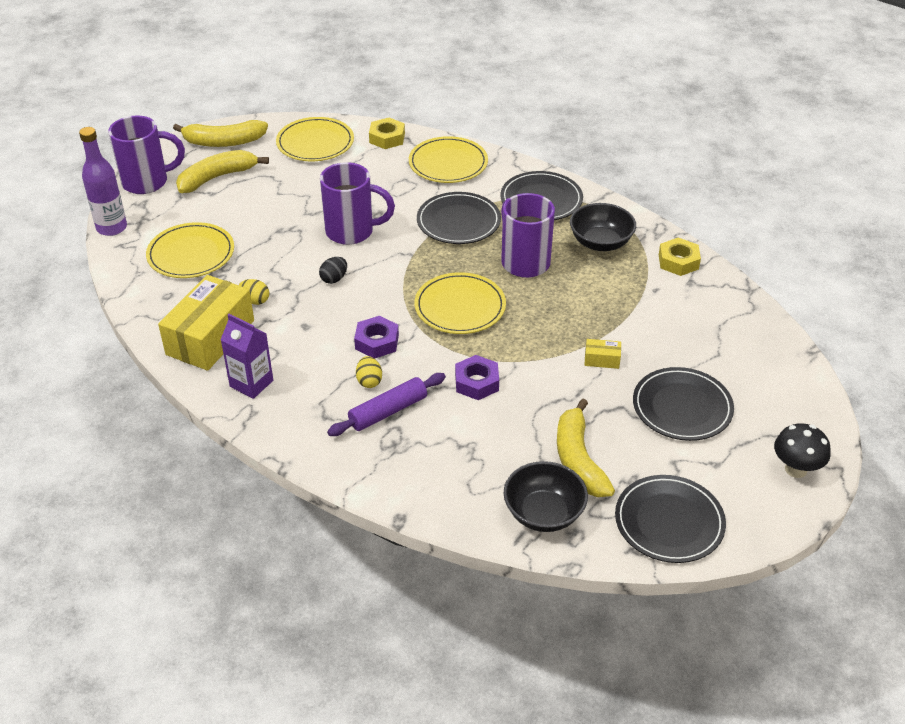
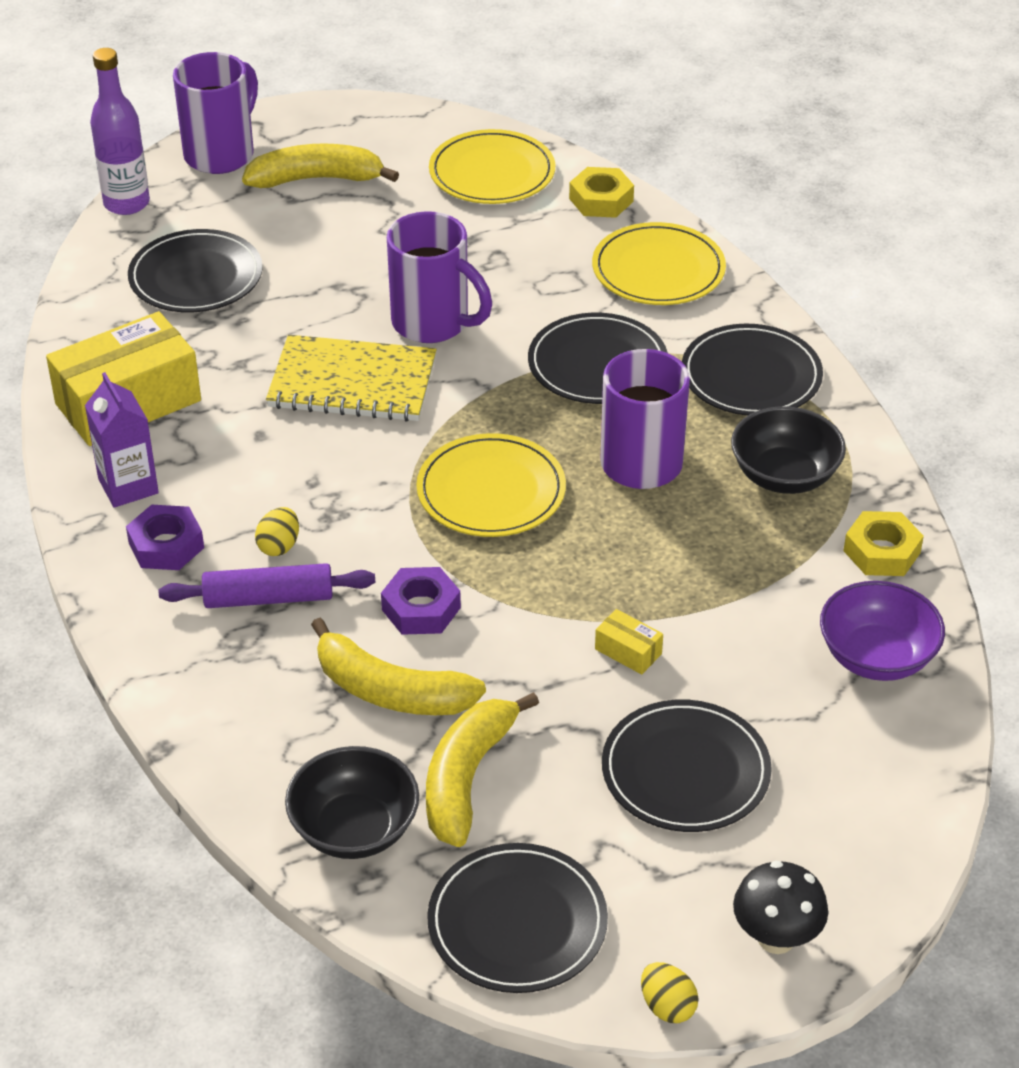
camera: 30 degrees right, 0 degrees up
purple mug [108,115,185,194] -> purple mug turned 75 degrees counterclockwise [173,52,258,174]
yellow plate [146,222,234,278] -> black plate [128,229,263,312]
yellow banana [173,120,268,147] -> yellow banana moved to [311,618,486,715]
yellow egg [239,279,269,305] -> yellow egg moved to [641,962,699,1023]
black egg [319,257,347,284] -> yellow notebook [266,335,437,422]
purple nut [354,316,399,359] -> purple nut moved to [126,505,204,570]
none -> purple bowl [820,581,945,681]

